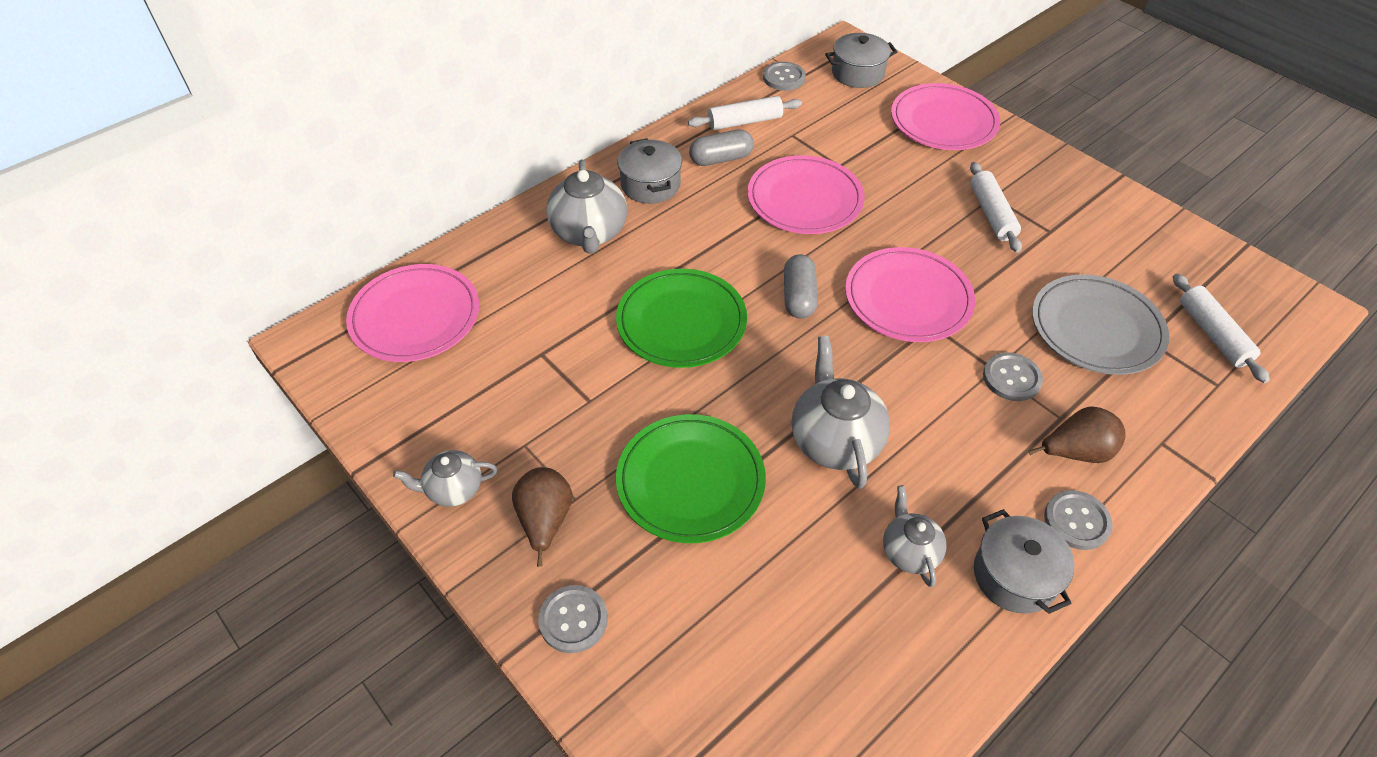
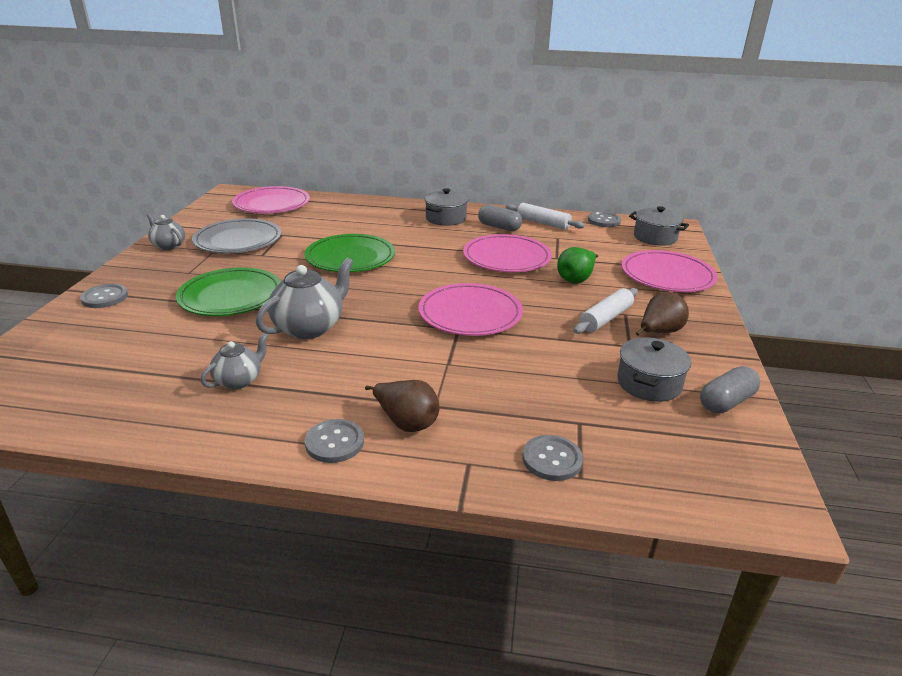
camera: 50 degrees right, 20 degrees down
brown pear [512,467,572,567] -> brown pear moved to [636,292,689,336]
grey teapot [546,159,627,254] -> none
grey capsule [784,254,818,319] -> grey capsule moved to [700,366,760,413]
grey pot [974,509,1074,614] -> grey pot moved to [617,338,691,402]
grey button [983,352,1043,401] -> grey button moved to [522,435,583,481]
grey plate [1032,274,1169,375] -> grey plate moved to [192,218,281,253]
white rolling pin [1173,273,1270,383] -> none
none -> green pear [557,247,598,283]

